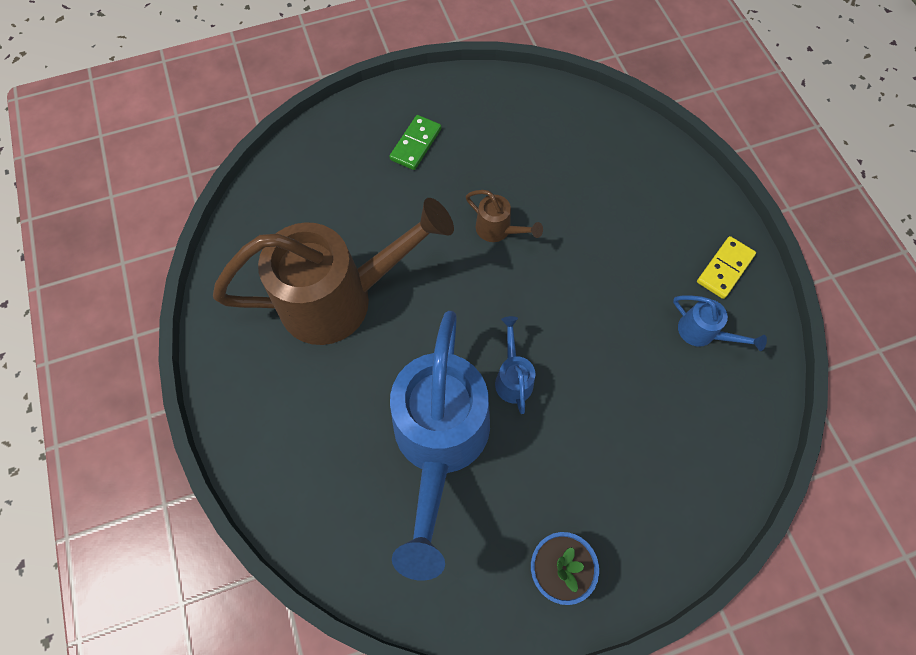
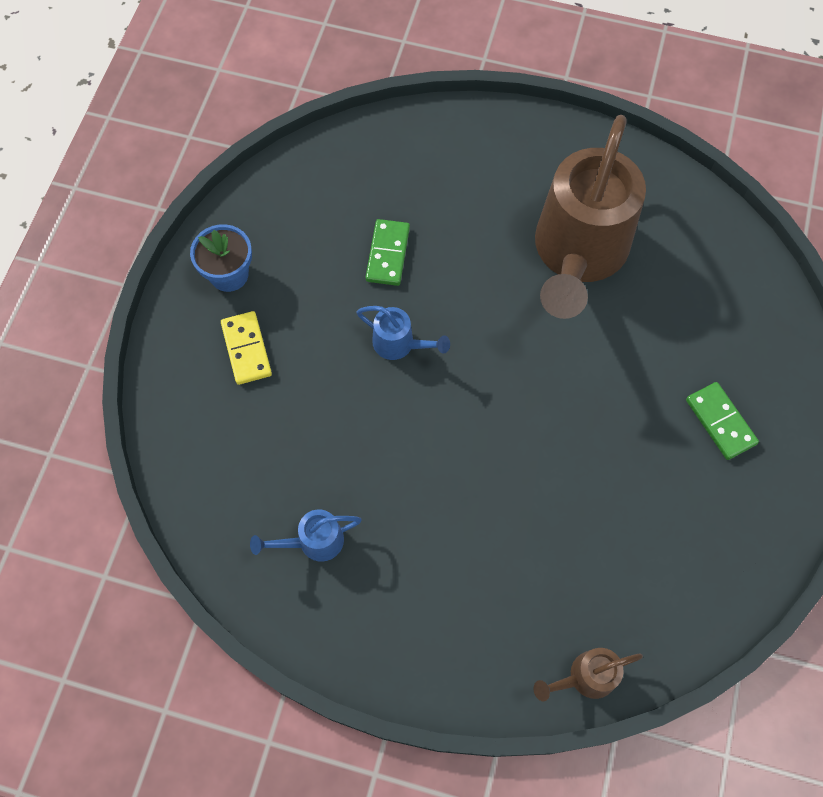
camera: 125 degrees right, 0 degrees up
blue watering can [390,311,490,581] -> green domino [366,219,410,286]
brown watering can [466,190,543,242] -> brown watering can moved to [534,648,643,701]
yellow domino [697,236,756,299] -> yellow domino moved to [221,311,272,385]

